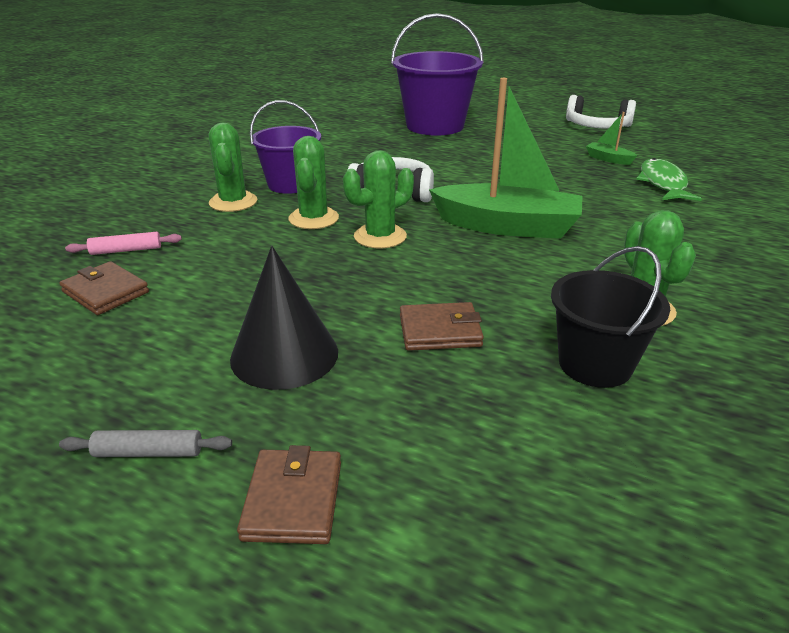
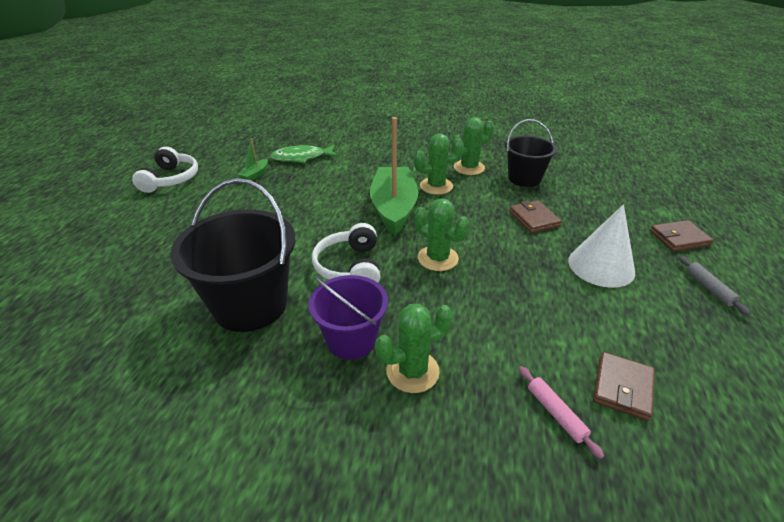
camera: 105 degrees left, 5 degrees up
black cone [230,246,338,390] -> white cone [568,204,635,288]
green cactus [288,136,339,229] -> green cactus moved to [414,133,464,195]
purple bucket [391,13,484,136] -> none
none -> black bucket [170,178,295,332]

